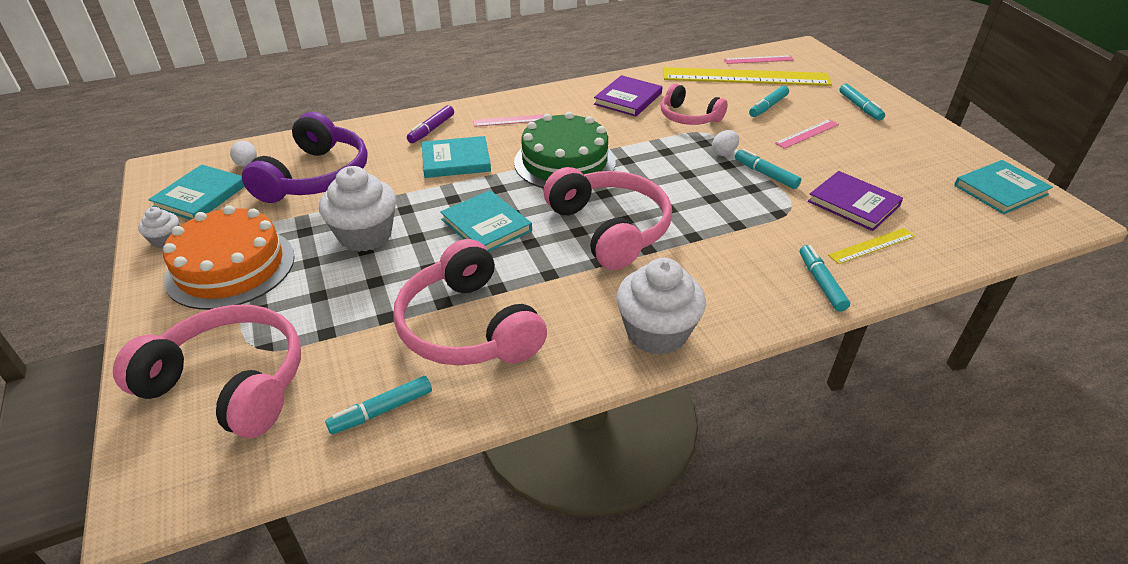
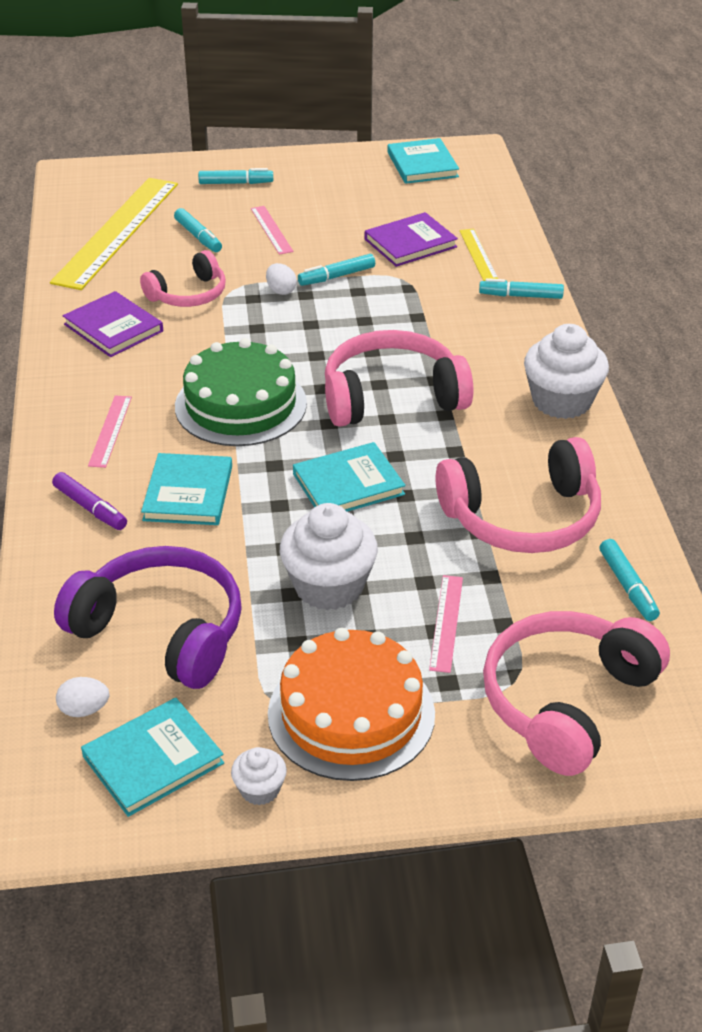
camera: 75 degrees left, 0 degrees up
turquoise book [148,165,245,220] -> turquoise book turned 75 degrees counterclockwise [81,698,224,817]
pink ruler [724,55,794,64] -> pink ruler moved to [429,575,463,673]

